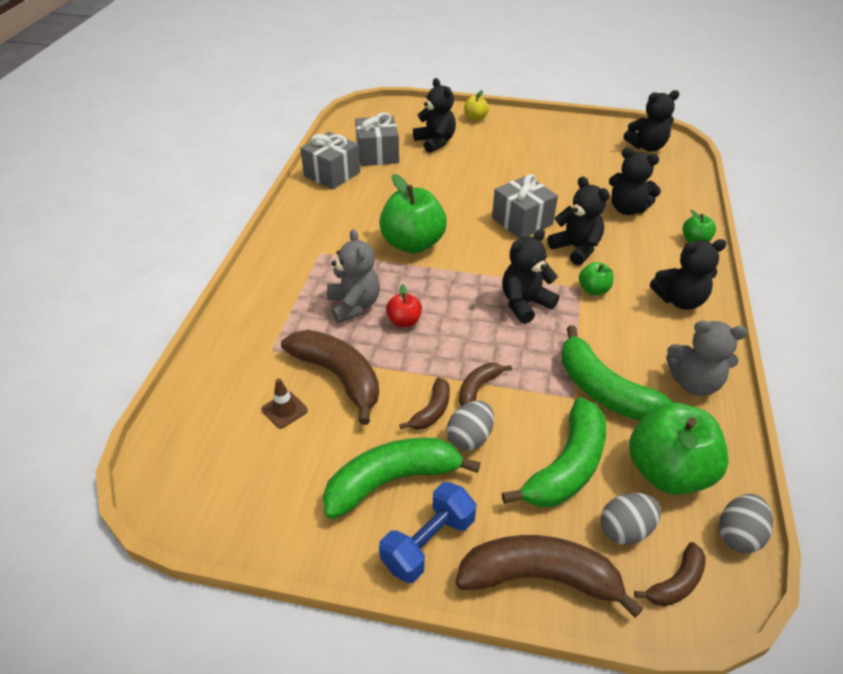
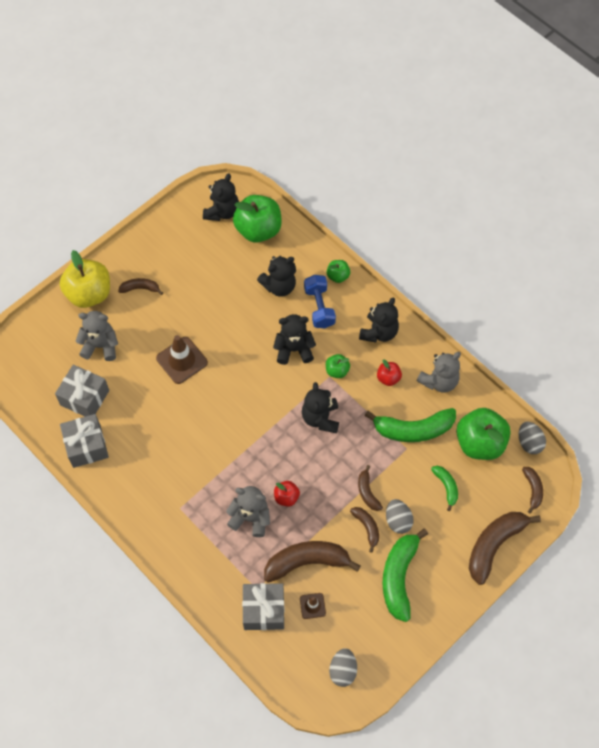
camera: 55 degrees left, 20 degrees up
green apple [379,174,447,254] -> green apple moved to [233,195,282,242]
blue dumbbell [379,482,476,583] -> blue dumbbell moved to [304,275,336,328]
black teddy bear [413,78,456,153] -> grey teddy bear [76,311,118,361]
yellow apple [464,90,489,121] -> yellow apple [60,250,110,308], size x2.08
grey gift [492,174,558,239] -> grey gift moved to [242,583,284,630]
green banana [502,397,606,507] -> green banana [431,466,458,511], size x0.52
grey egg [600,493,661,545] -> grey egg moved to [329,648,357,687]
none -> brown banana [118,278,163,295]
none -> brown traffic cone [156,335,208,384]
none -> red apple [377,359,402,386]

